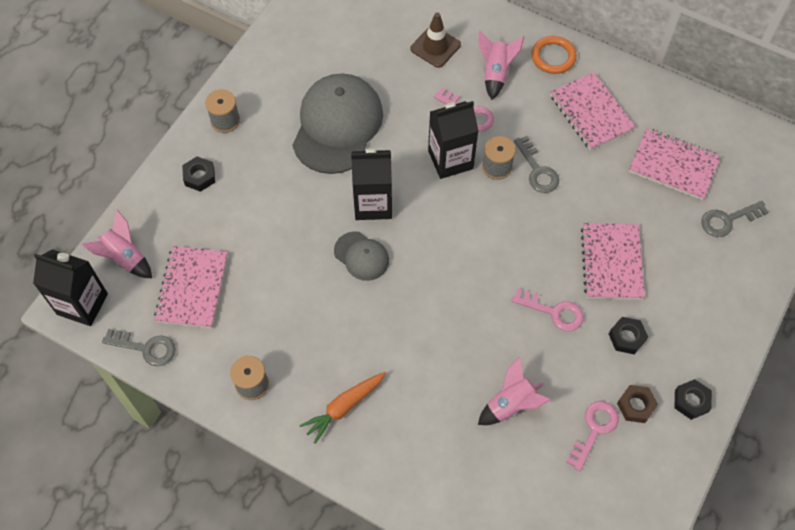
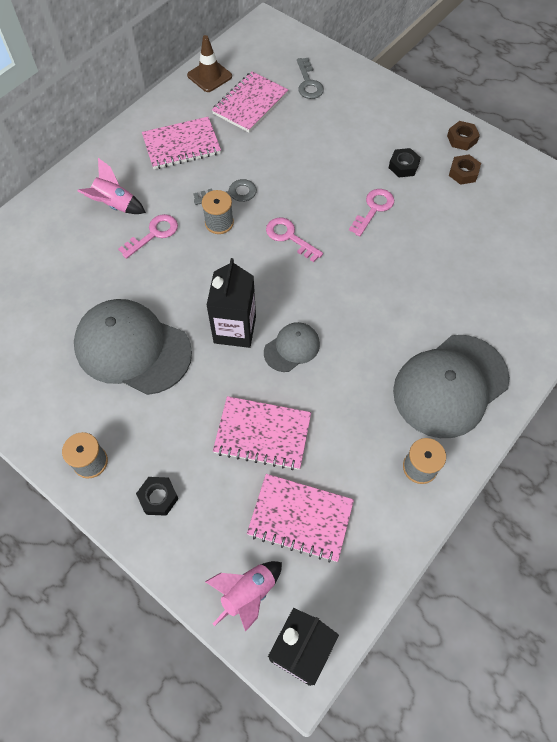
camera: 80 degrees left, 0 degrees up
grey key [102,329,176,366] -> none
orange carrot [299,372,386,444] -> grey cap [393,335,510,438]
brown traffic cone [410,12,461,68] -> brown traffic cone moved to [187,35,232,92]
black carton [428,101,479,179] -> none
pink rocket [478,357,551,425] -> none
orange ring [531,36,577,74] -> none
pink key [566,401,619,471] -> pink key moved to [266,218,323,262]
pink notebook [581,223,645,300] -> pink notebook moved to [213,396,311,470]
black nut [675,379,712,420] -> brown nut [447,121,480,150]

